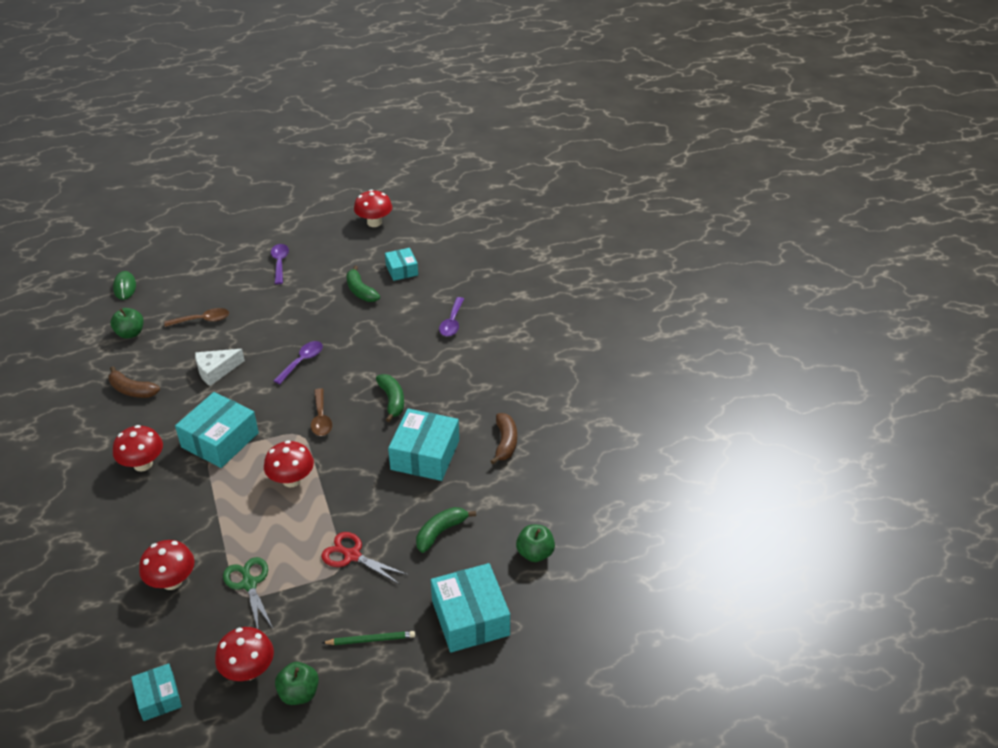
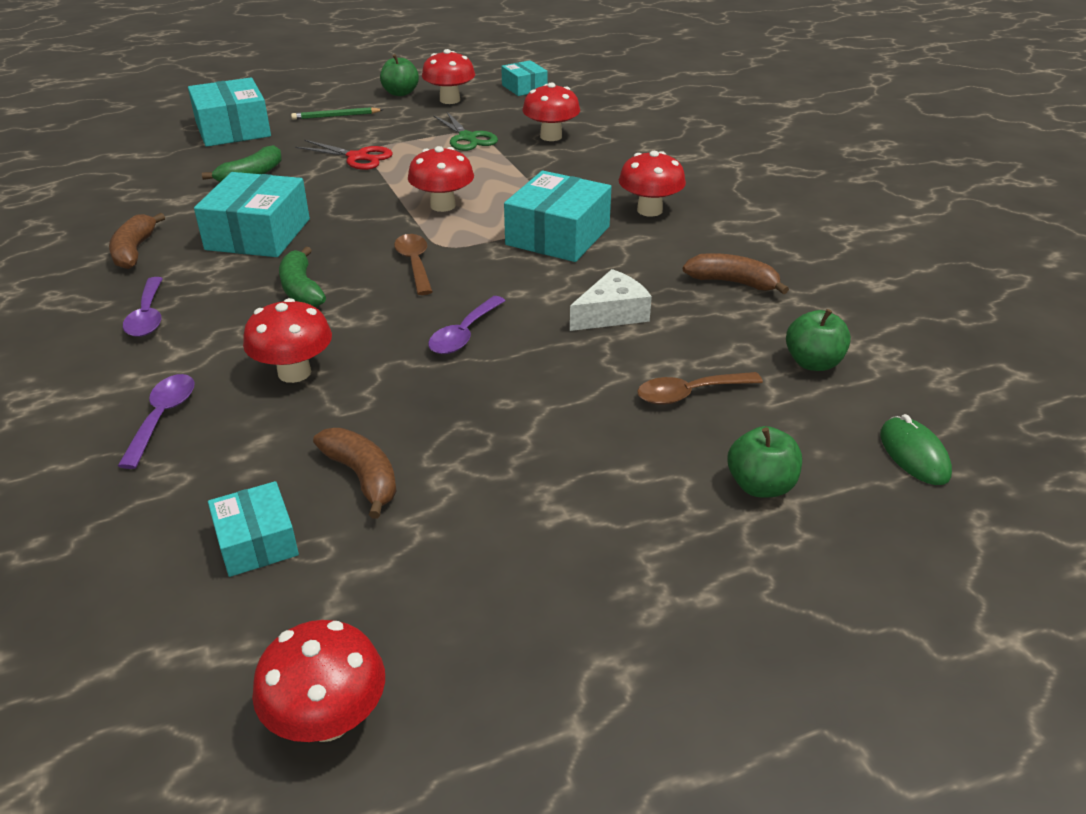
camera: 175 degrees right, 5 degrees down
purple spoon [271,244,289,284] -> purple spoon moved to [123,277,163,337]
green banana [346,266,380,302] -> brown banana [313,428,397,519]
green apple [516,524,555,562] -> green apple moved to [727,426,802,497]
none -> red mushroom [243,298,332,383]

